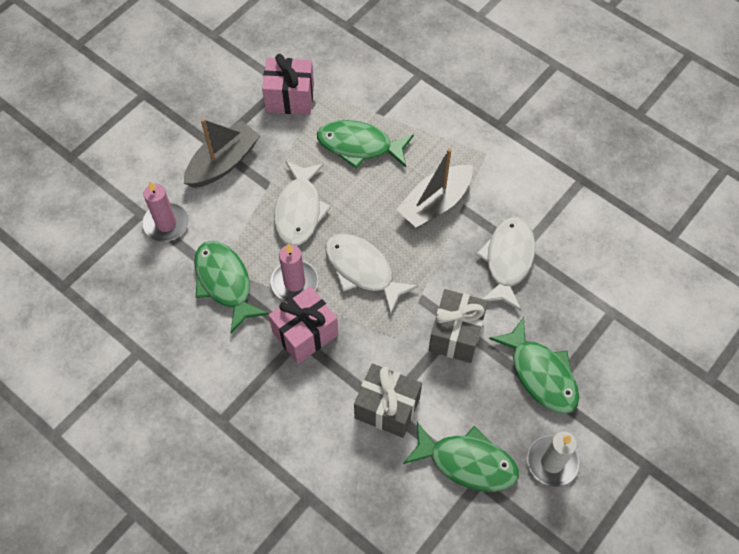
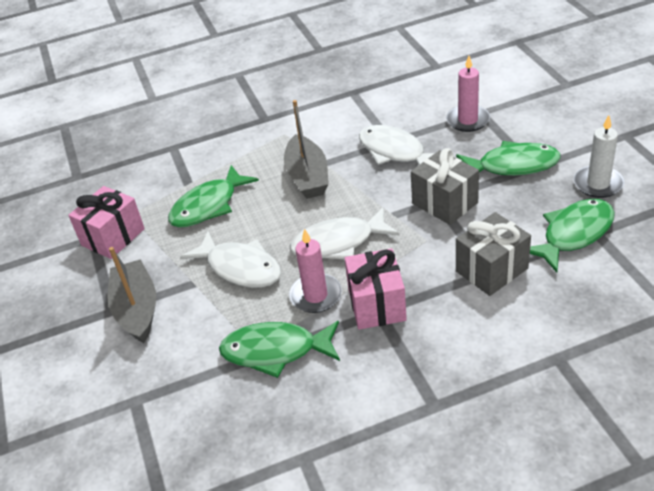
camera: 55 degrees left, 20 degrees down
pink candle [142,181,189,242] -> pink candle moved to [446,56,490,132]

